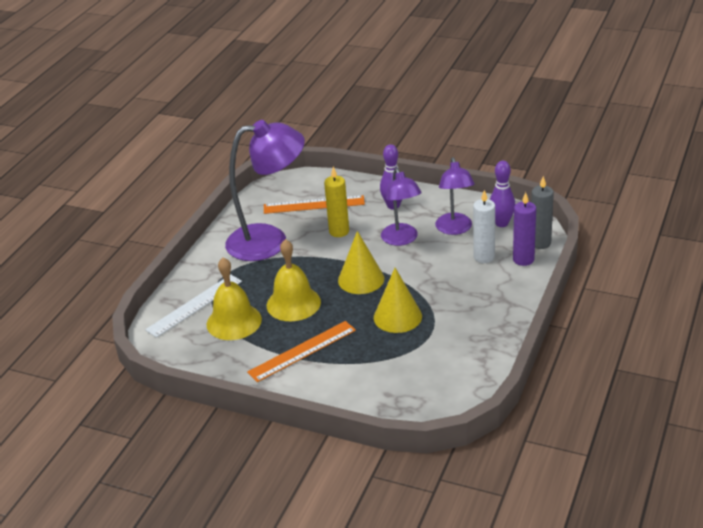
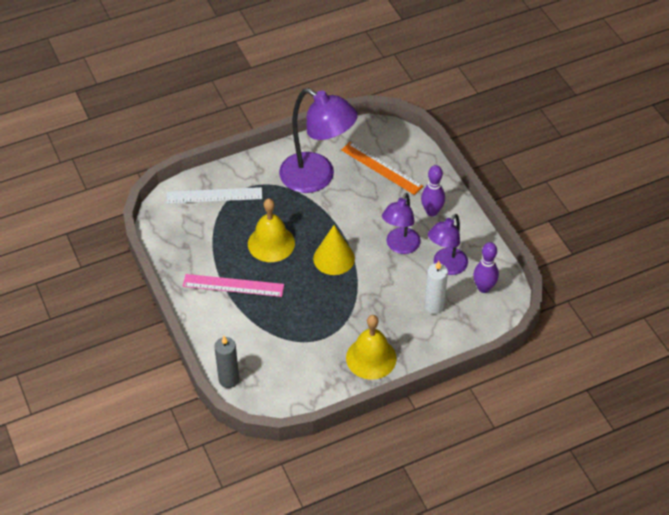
camera: 40 degrees right, 15 degrees up
yellow bell [207,257,262,340] -> yellow bell moved to [346,315,397,380]
orange ruler [247,321,356,382] -> pink ruler [183,274,284,297]
yellow candle [324,167,349,237] -> none
yellow cone [374,268,422,333] -> none
purple candle [513,192,536,266] -> none
grey candle [531,176,554,249] -> grey candle moved to [214,336,239,388]

